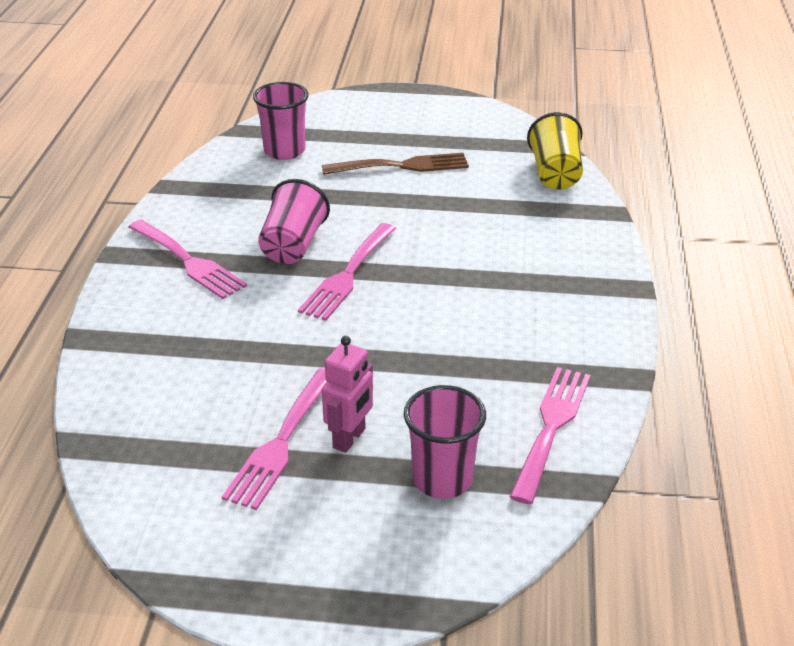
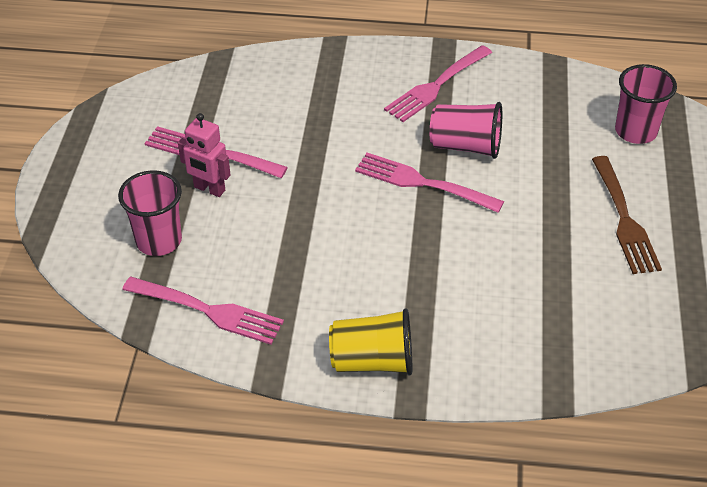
camera: 90 degrees right, 10 degrees up
yellow cup [527,112,583,189] -> yellow cup moved to [329,308,412,376]

